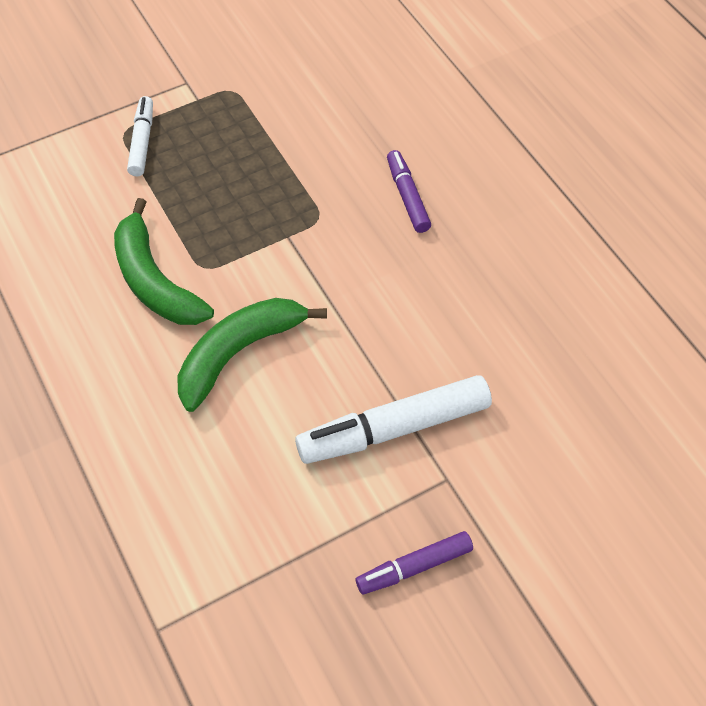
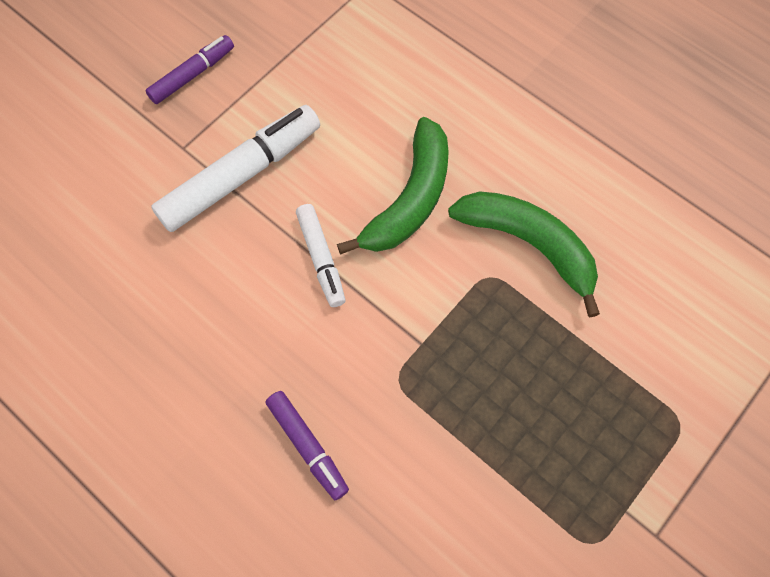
camera: 160 degrees right, 10 degrees up
white marker [127,96,153,176] -> white marker moved to [296,204,346,307]

